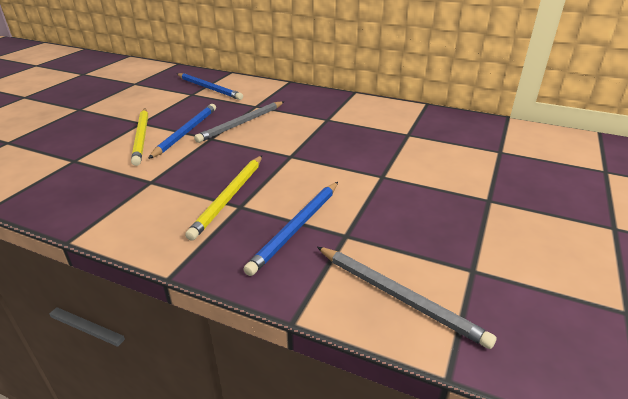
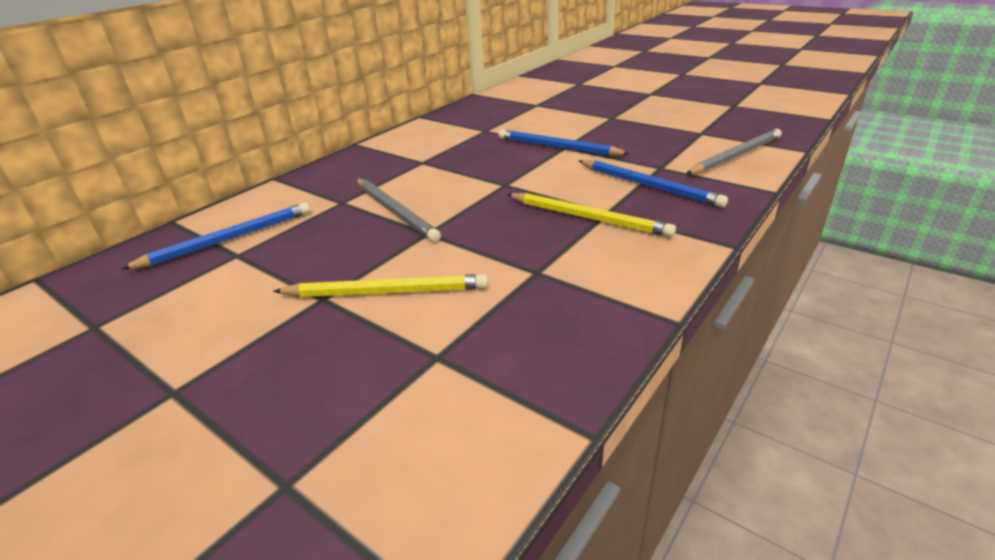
camera: 75 degrees left, 0 degrees up
blue pencil [148,104,216,159] -> blue pencil moved to [498,129,630,156]

